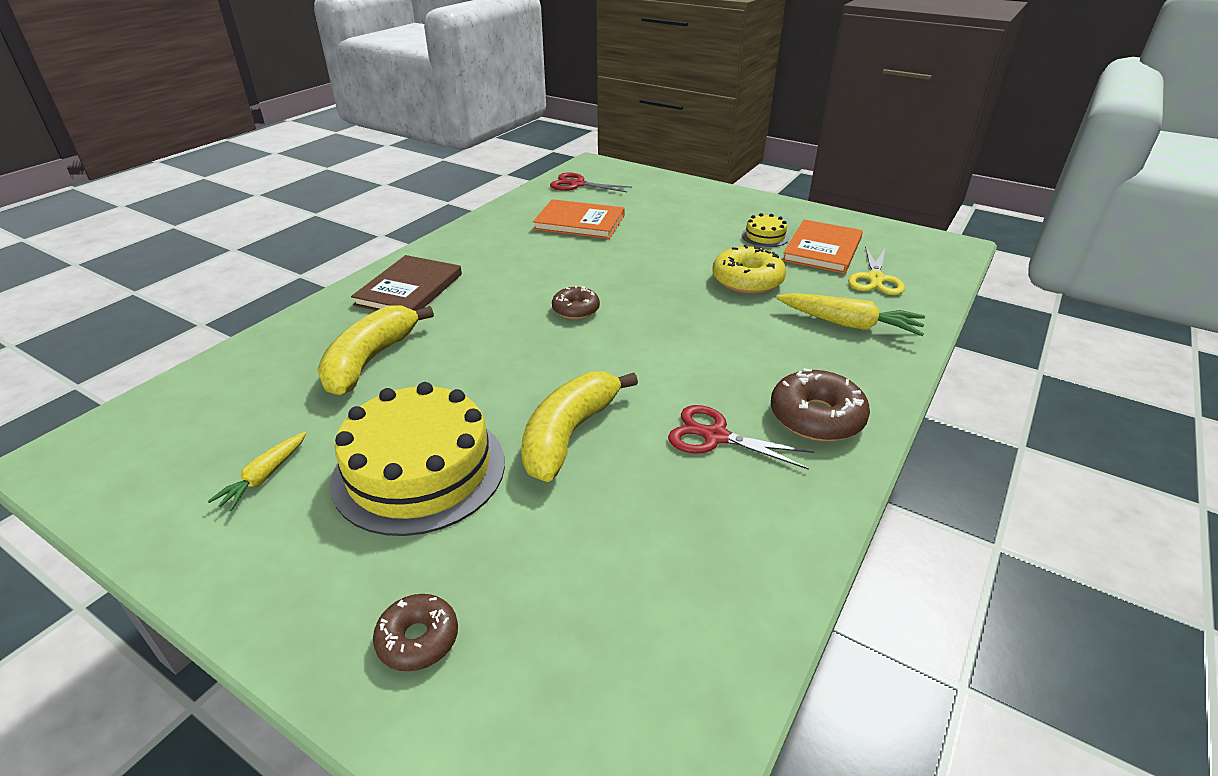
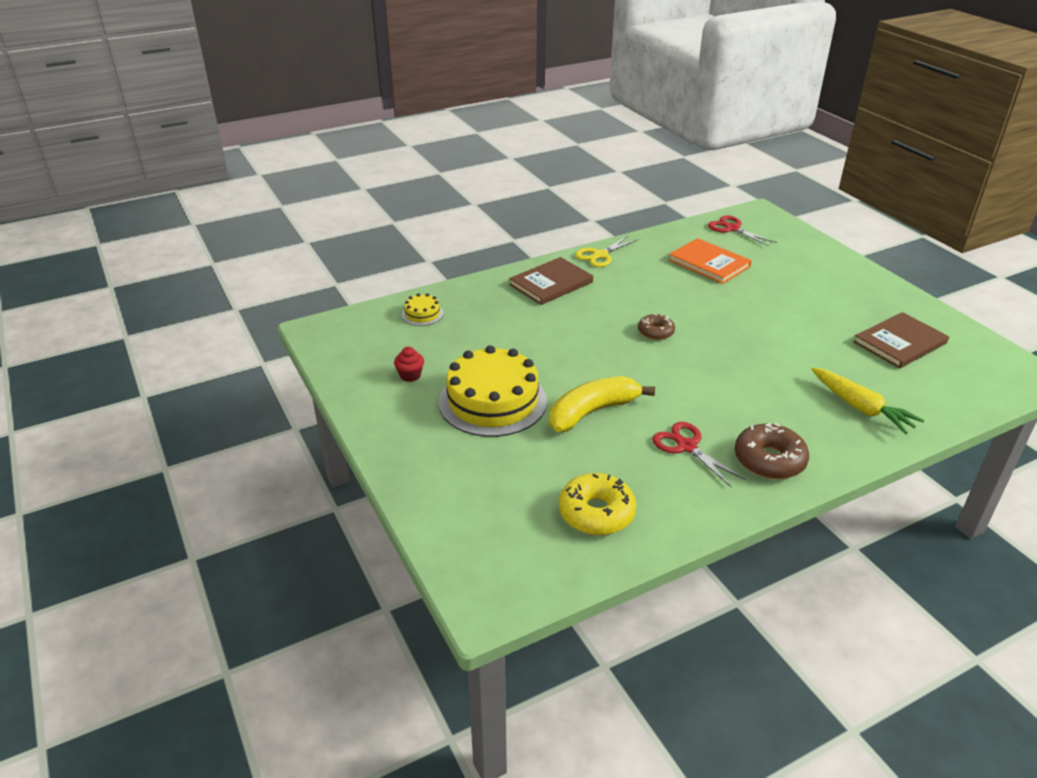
camera: 30 degrees right, 0 degrees up
yellow carrot [208,432,306,511] -> red cupcake [394,347,424,382]
yellow banana [318,305,434,396] -> none
brown donut [373,594,458,671] -> none
yellow donut [712,245,786,294] -> yellow donut moved to [559,473,636,535]
yellow cake [742,213,789,247] -> yellow cake moved to [402,293,444,326]
orange book [782,220,863,274] -> brown book [853,312,949,368]
yellow scissors [848,246,905,295] -> yellow scissors moved to [575,235,639,267]

